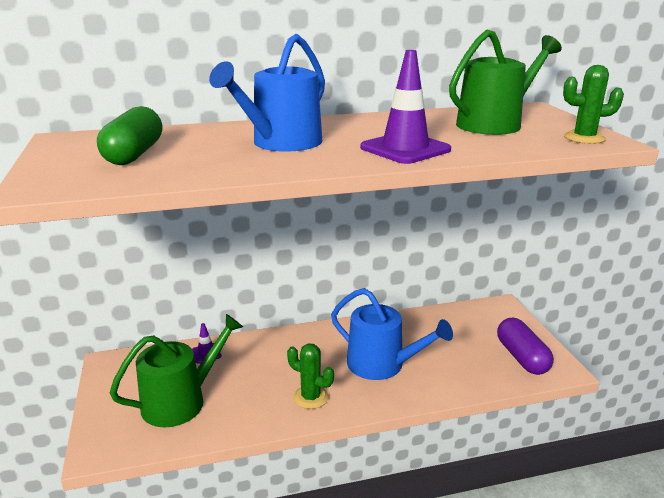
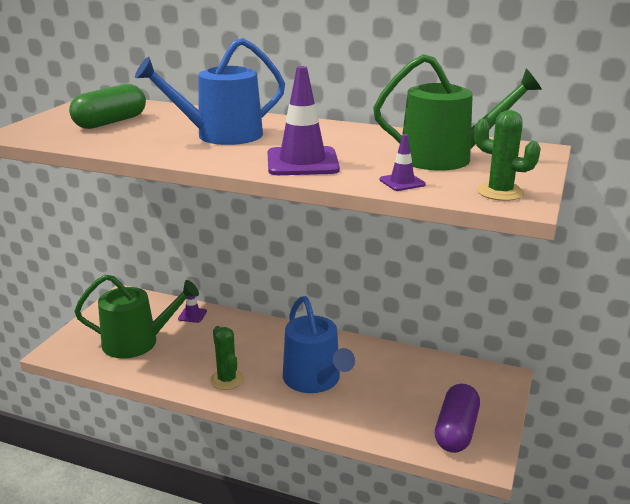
camera: 35 degrees right, 0 degrees up
none -> purple traffic cone [379,134,426,191]

